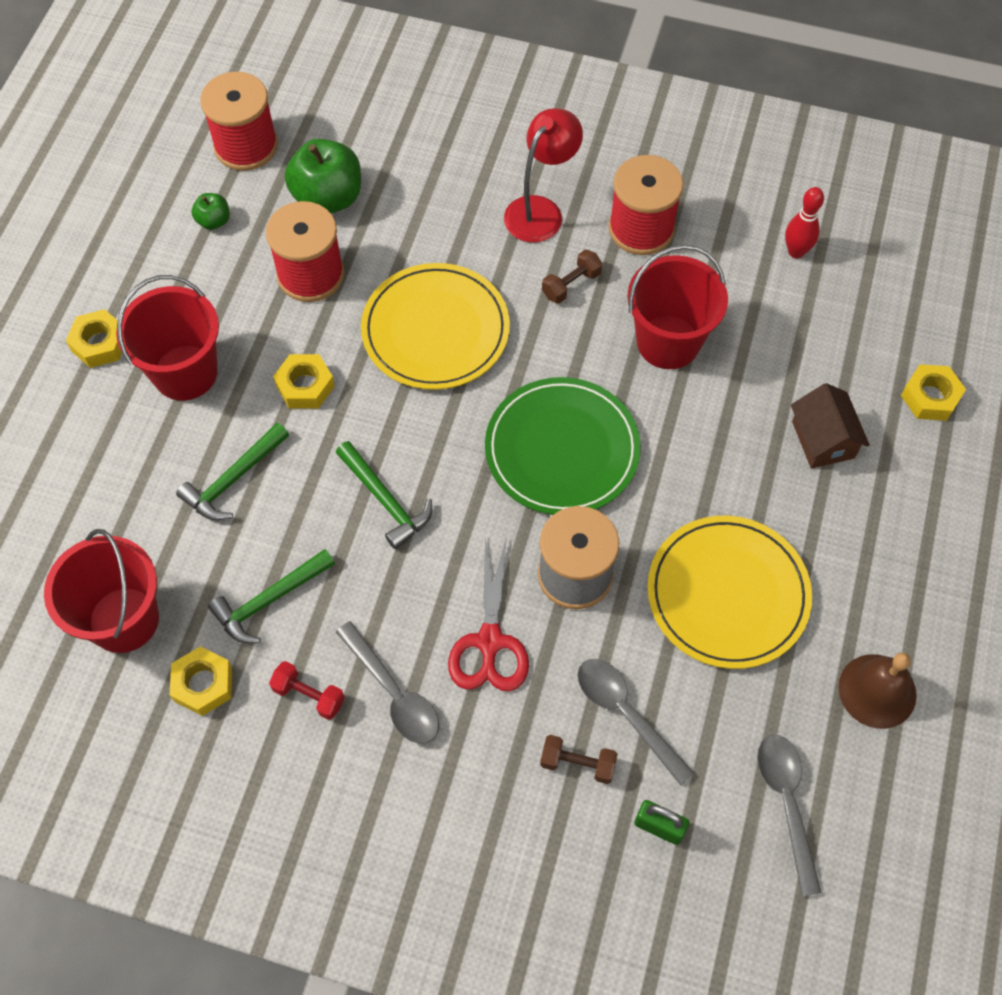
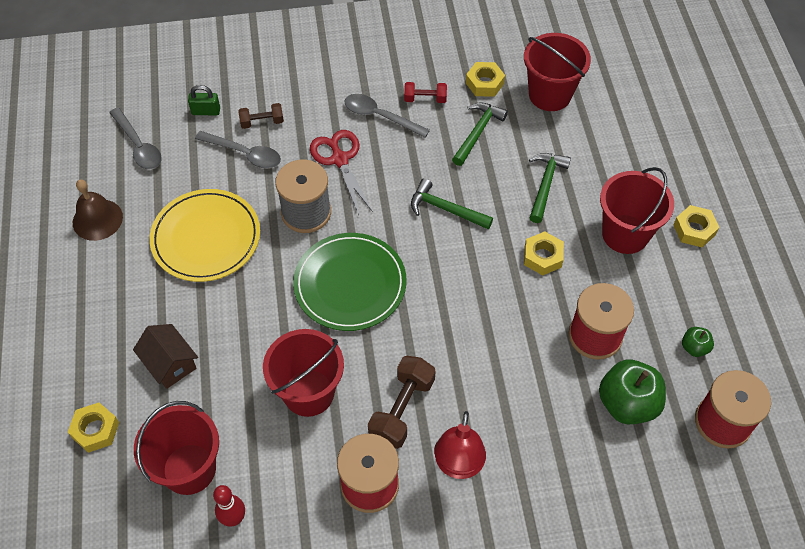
camera: 155 degrees right, 5 degrees down
yellow plate [361,263,510,390] -> none
brown dumbbell [542,250,603,304] -> brown dumbbell [368,356,436,449], size x1.72
none -> red bucket [134,401,219,495]

